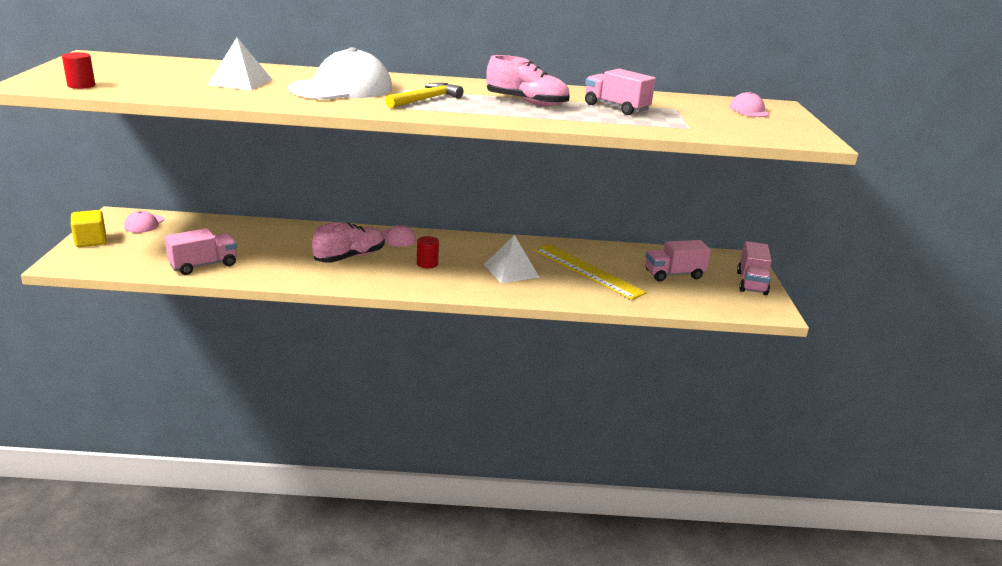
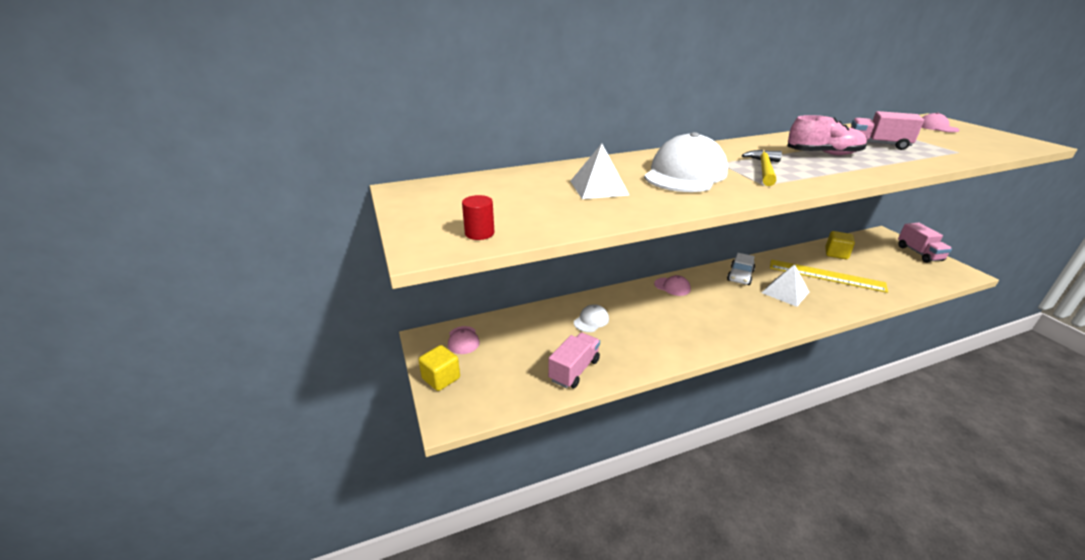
camera: 20 degrees left, 5 degrees up
pink shoe [312,222,385,263] -> none
red cylinder [417,236,439,268] -> none
pink truck [645,240,711,282] -> none
none -> white cap [574,304,609,332]
none -> white car [727,253,755,285]
none -> yellow cube [825,231,855,259]

